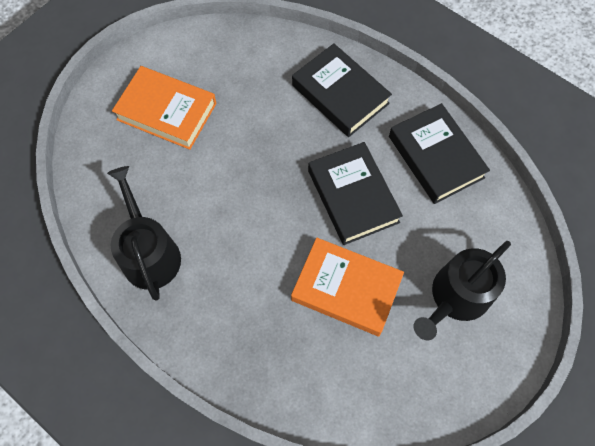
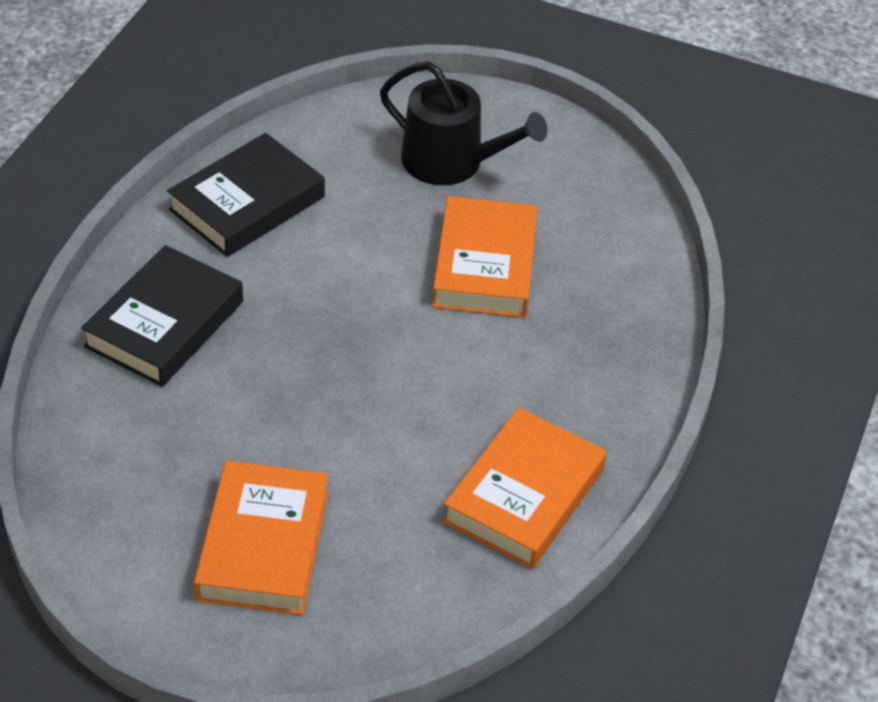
camera: 110 degrees left, 20 degrees down
black watering can [107,166,181,301] -> orange book [443,408,607,569]
black book [308,142,403,245] -> none

